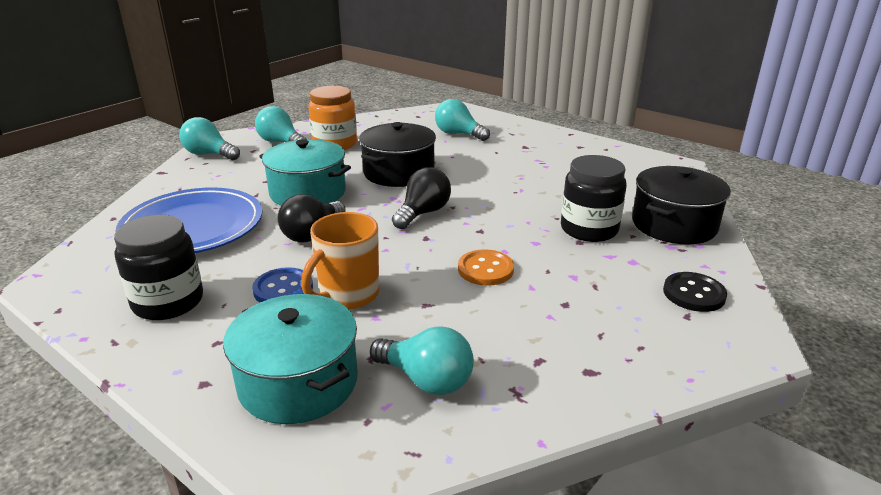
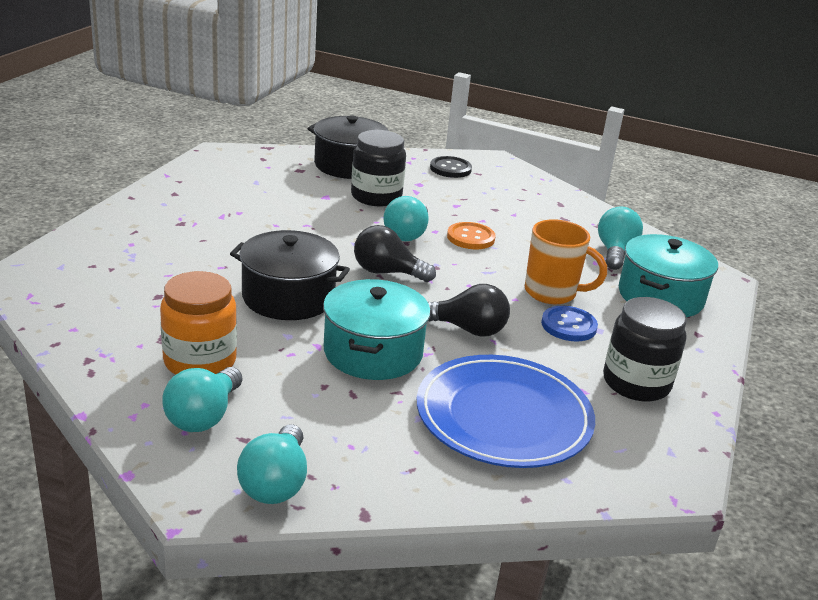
camera: 110 degrees left, 0 degrees up
turquoise light bulb [435,99,490,141] -> turquoise light bulb moved to [383,196,429,241]

